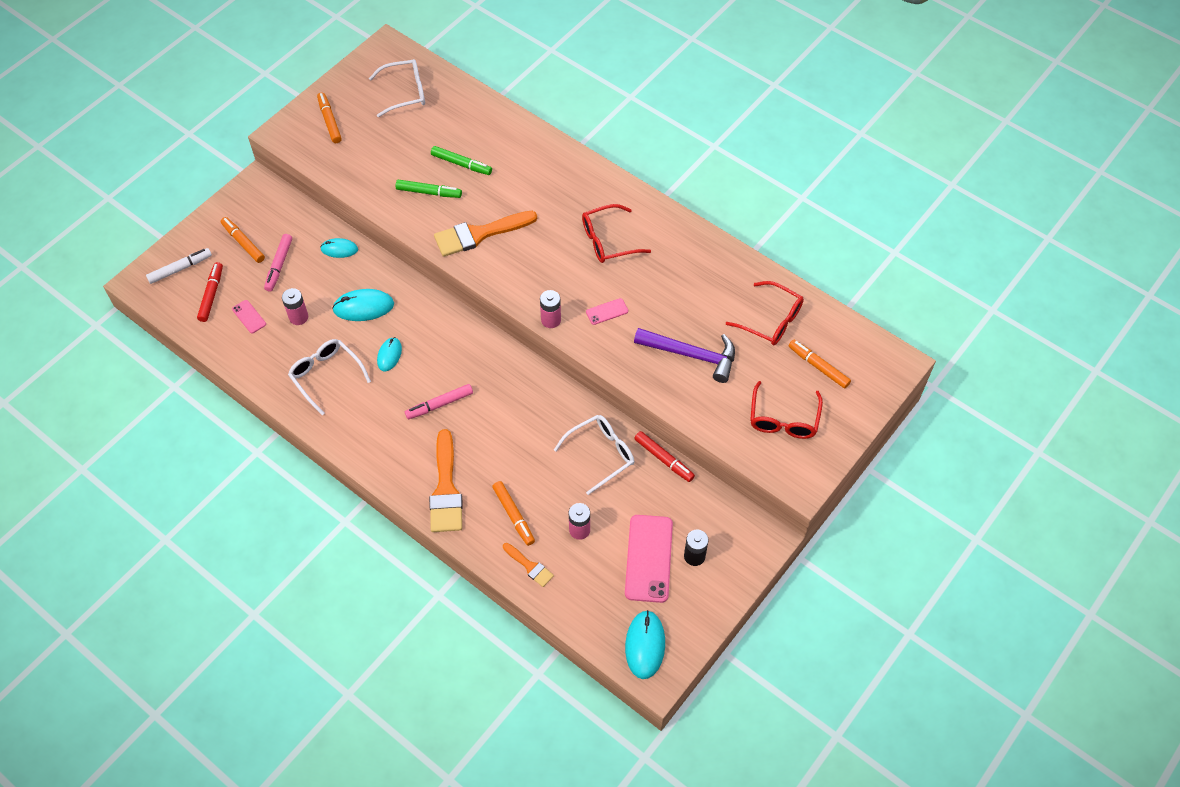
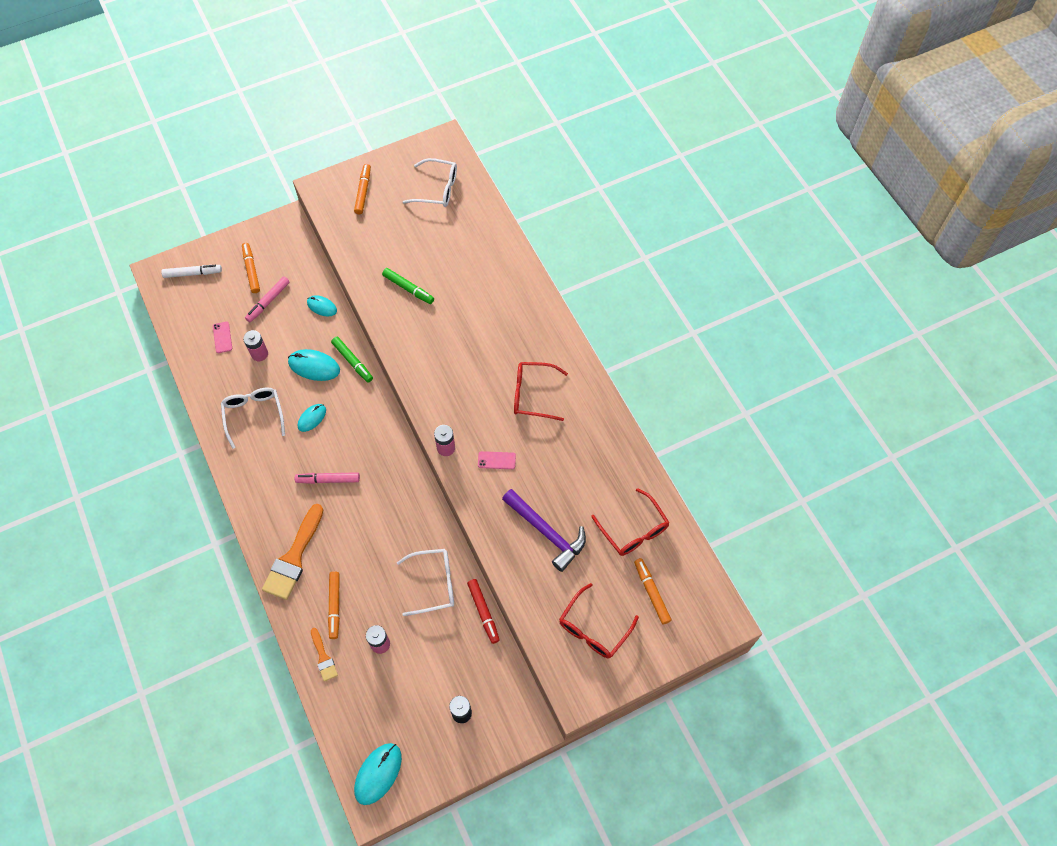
camera: 25 degrees right, 5 degrees up
red marker [197,262,223,322] -> none
green marker [431,146,492,175] -> green marker moved to [331,337,373,383]
orange brush [434,211,537,257] -> none
pink phone [625,515,673,603] -> none

